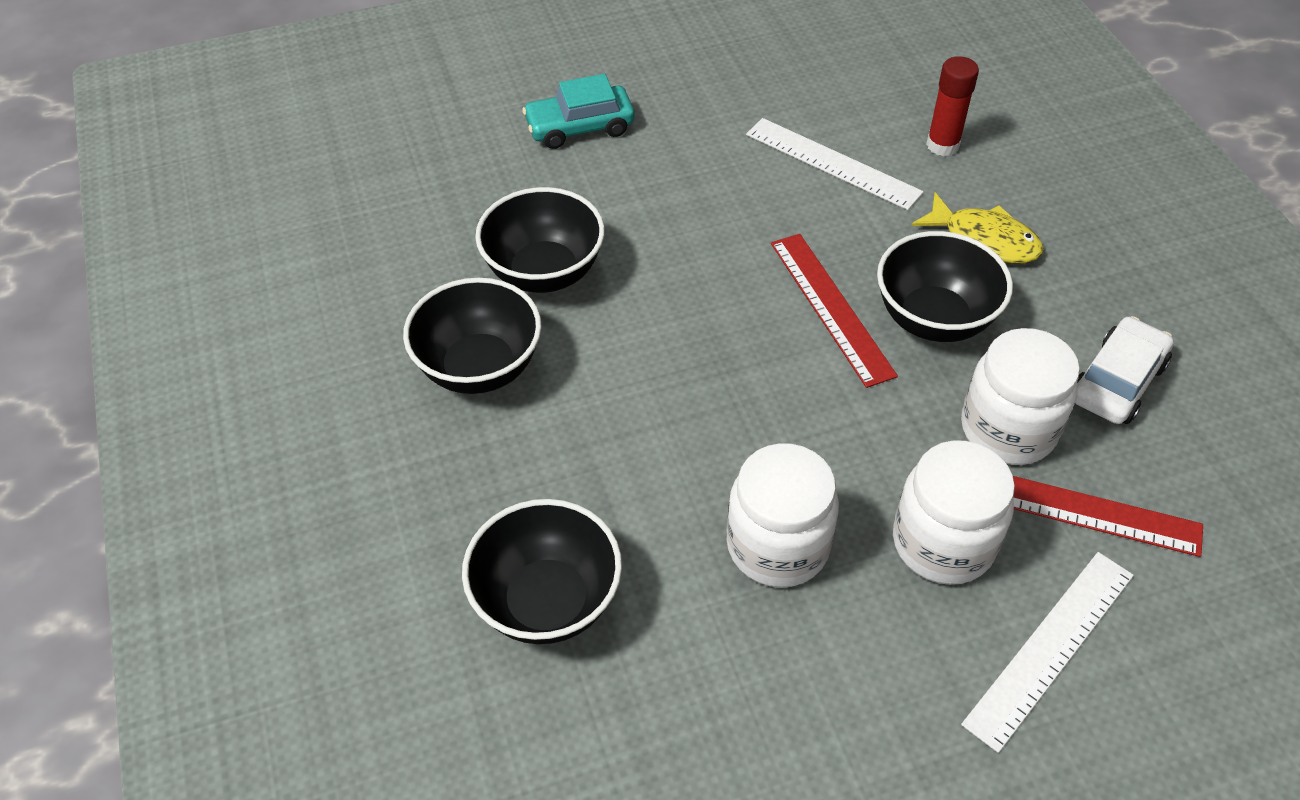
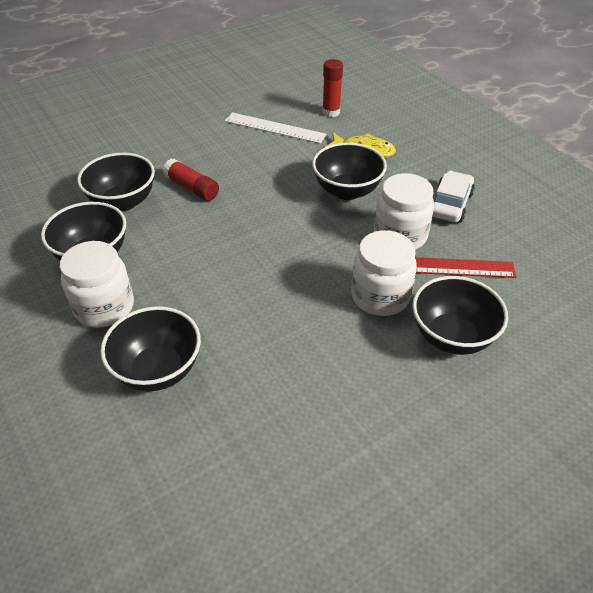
camera: 15 degrees left, 5 degrees down
turquoise car [522,74,635,149] -> none
white jar [727,443,839,588] -> white jar moved to [60,241,134,328]
red ruler [771,234,898,388] -> none
white ruler [961,552,1134,753] -> black bowl [412,276,508,355]
none -> red glue stick [163,158,219,201]

